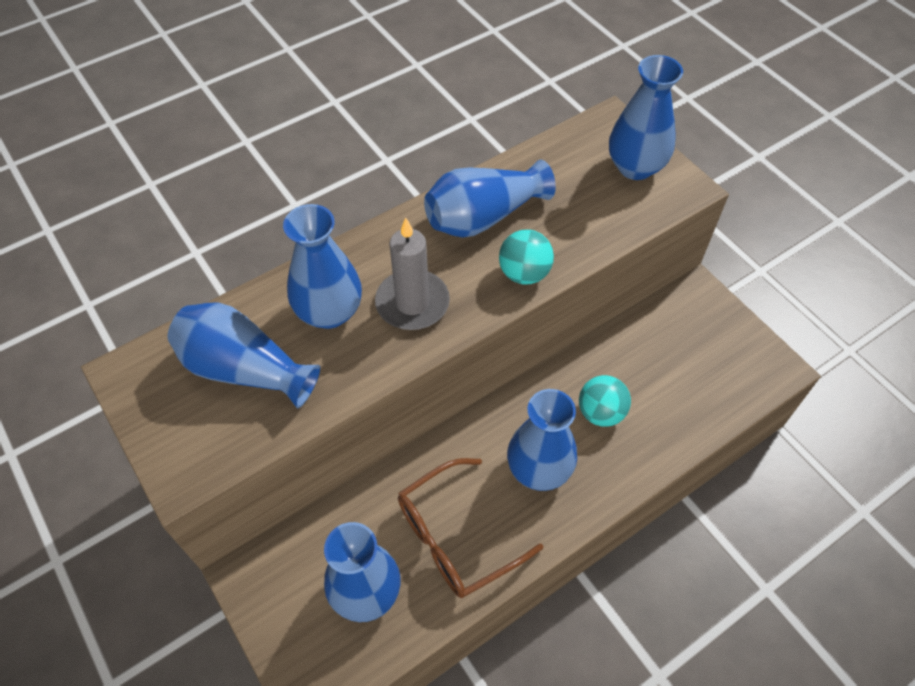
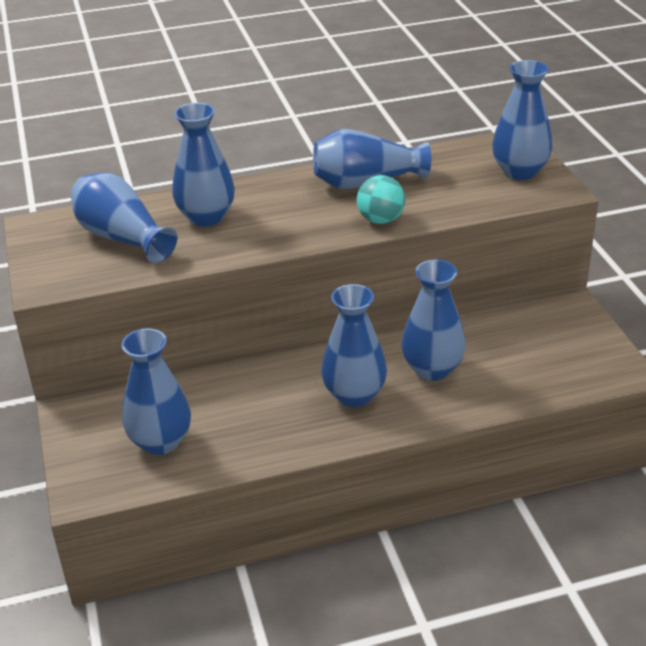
camera: 20 degrees right, 20 degrees down
grey candle [375,218,450,330] -> none
brown glasses [398,458,543,598] -> none
turquoise ball [579,375,631,427] -> blue vase [401,260,466,381]

